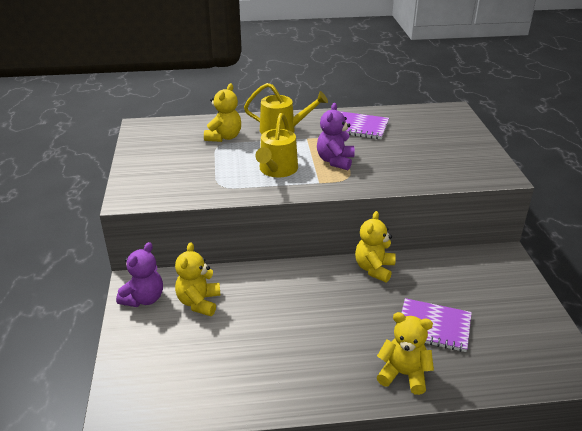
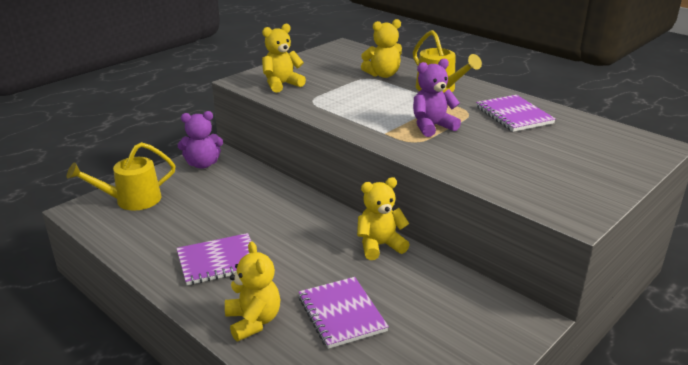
camera: 50 degrees right, 5 degrees down
yellow teddy bear [175,242,221,316] -> yellow teddy bear moved to [262,24,306,93]
yellow watering can [255,113,298,177] -> yellow watering can moved to [67,142,175,211]
none -> purple notebook [176,233,252,285]

